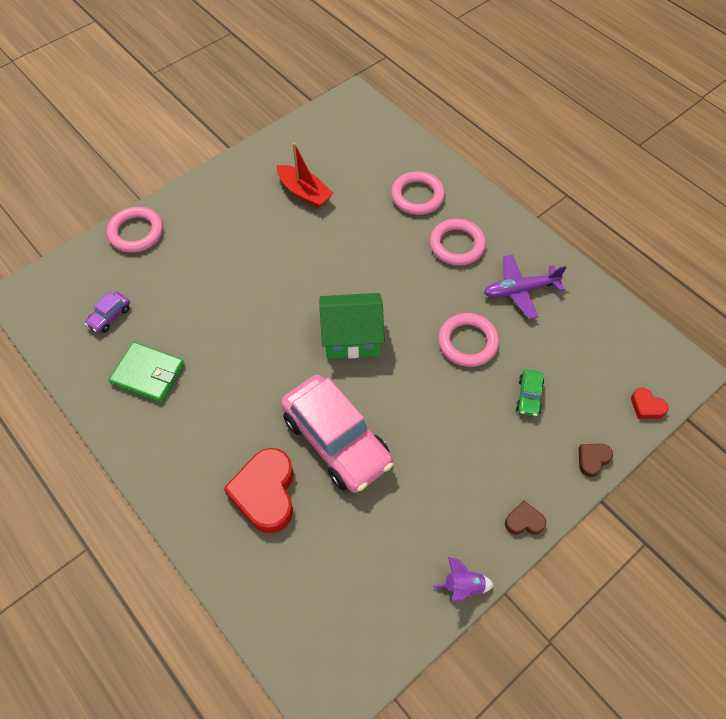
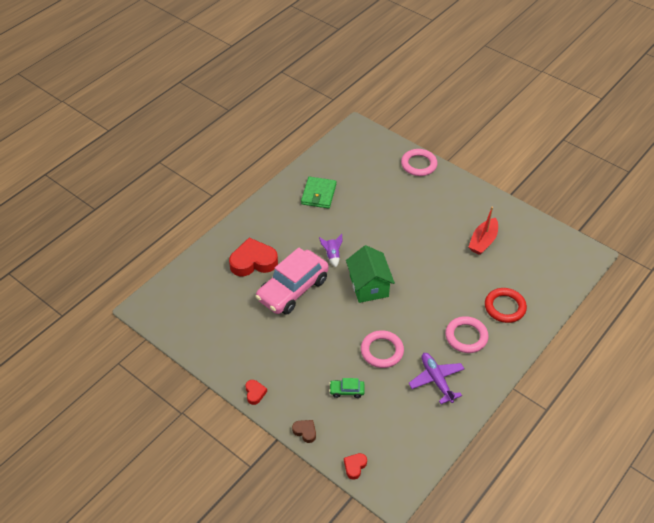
camera: 80 degrees right, 10 degrees down
purple car [85,292,130,333] -> none
pink ring [391,171,445,215] -> red ring [485,288,527,323]
purple rocket [433,557,494,602] -> purple rocket moved to [319,234,343,267]
brown heart [505,501,546,535] -> red heart [245,380,267,405]

